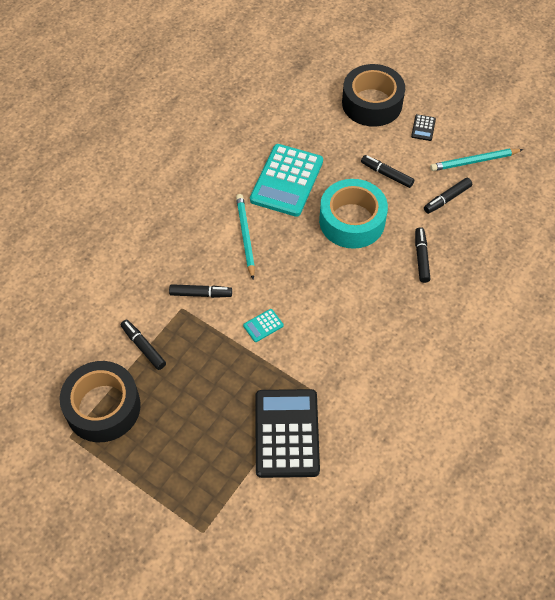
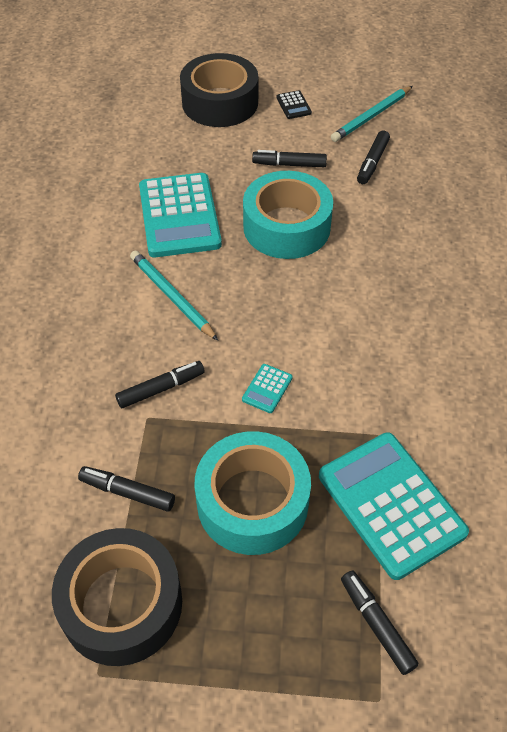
camera: 30 degrees left, 5 degrees down
black calculator [256,389,320,478] -> turquoise calculator [319,432,469,580]
black marker [415,227,430,283] -> black marker moved to [341,571,419,675]
none -> turquoise tape [194,431,311,555]

